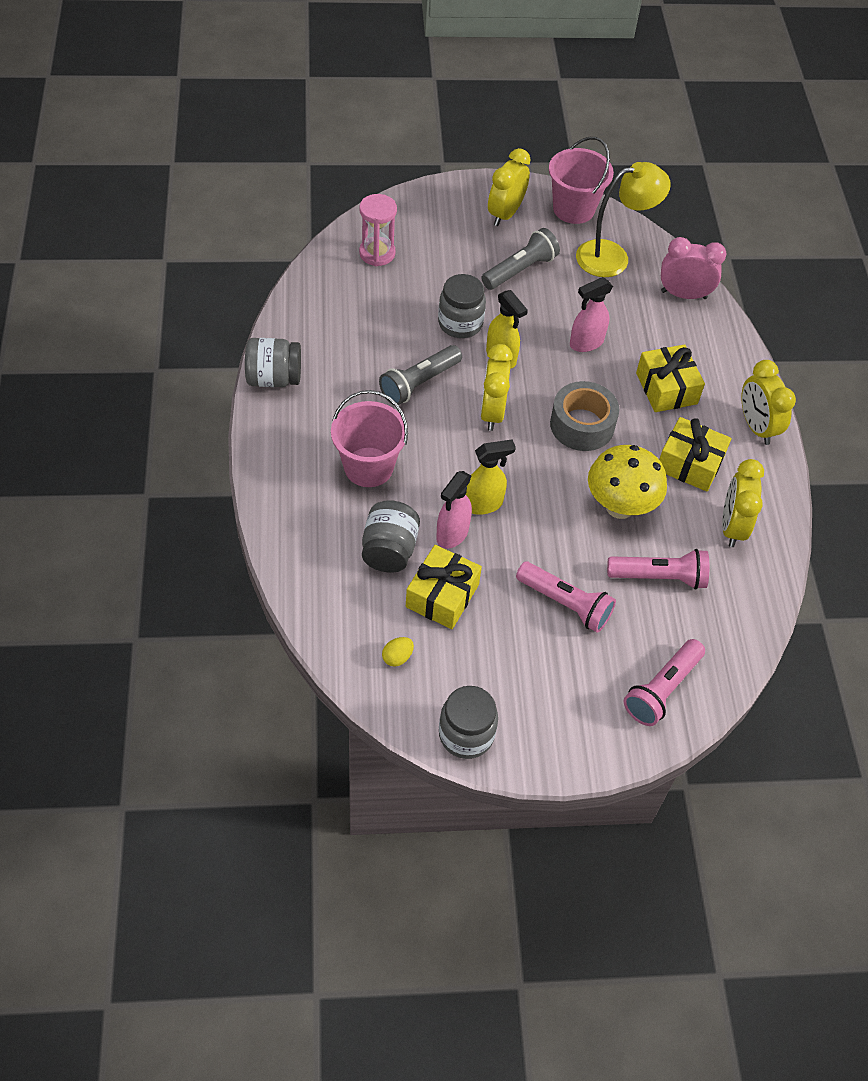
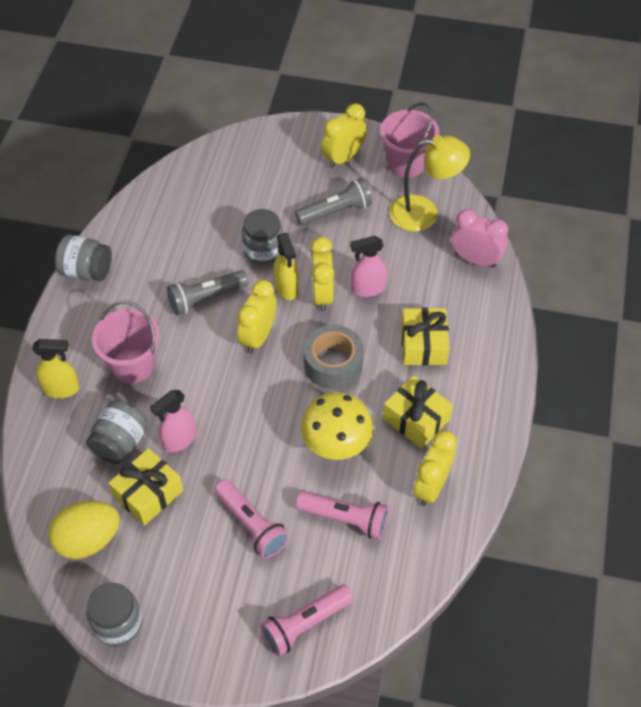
camera: 20 degrees right, 0 degrees up
pink hourglass [359,194,397,266] -> none
yellow egg [382,637,414,667] -> yellow egg [49,501,120,559], size x2.32
yellow spray bottle [466,439,516,515] -> yellow spray bottle moved to [32,339,79,398]
yellow clock [741,360,796,445] -> yellow clock moved to [310,237,334,312]

